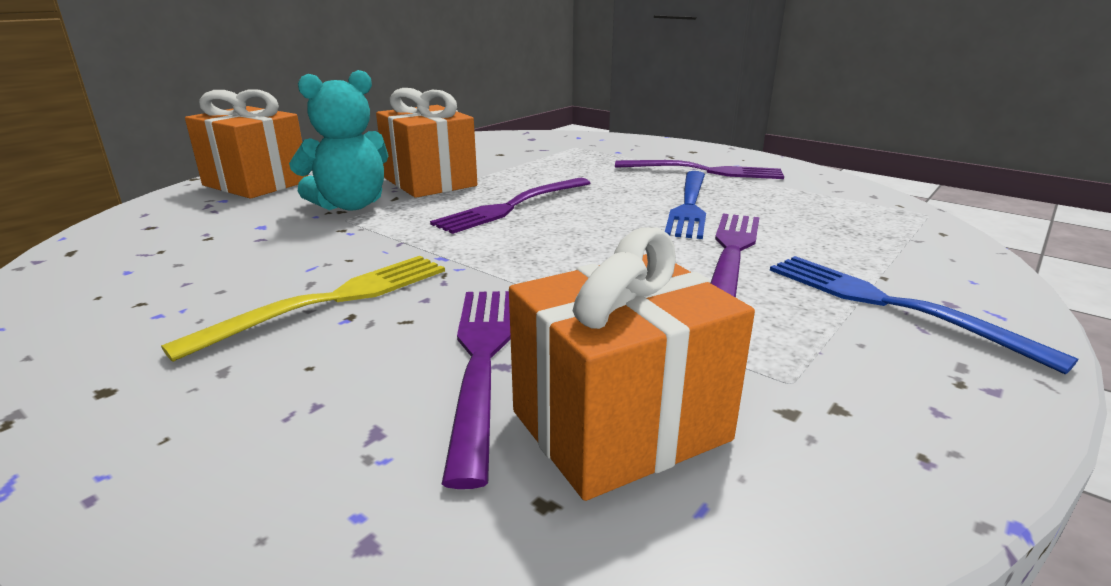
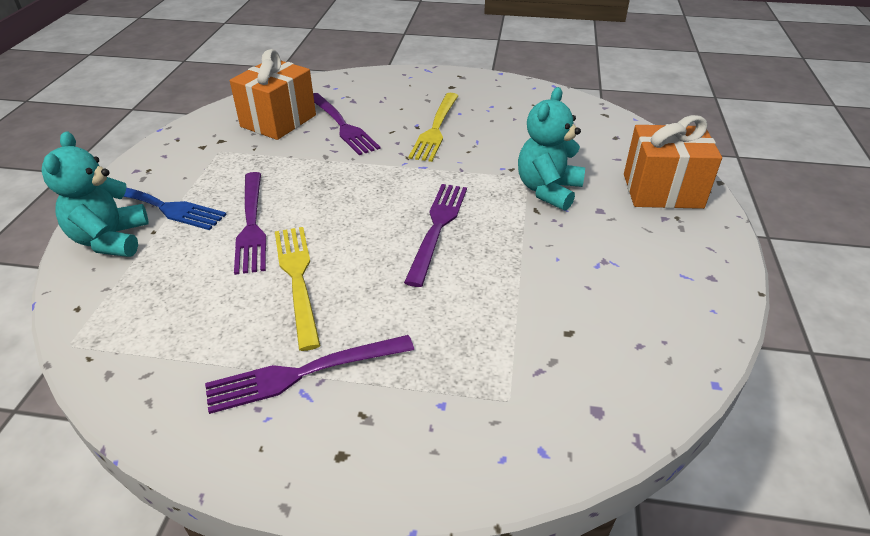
camera: 150 degrees right, 15 degrees up
orange gift [376,88,477,198] -> none
blue fork [665,171,706,239] -> yellow fork [275,227,321,351]
none -> turquoise teddy bear [41,131,148,257]

